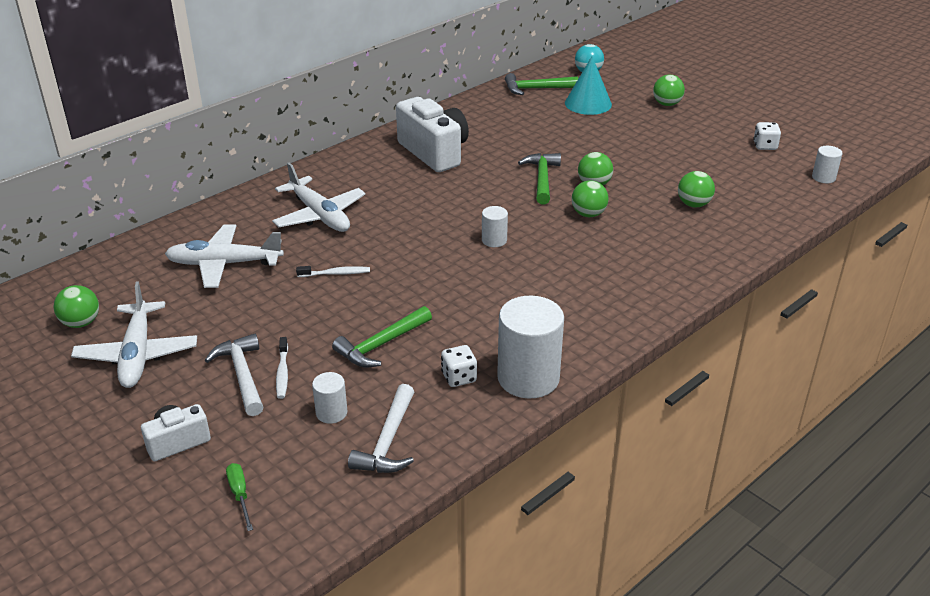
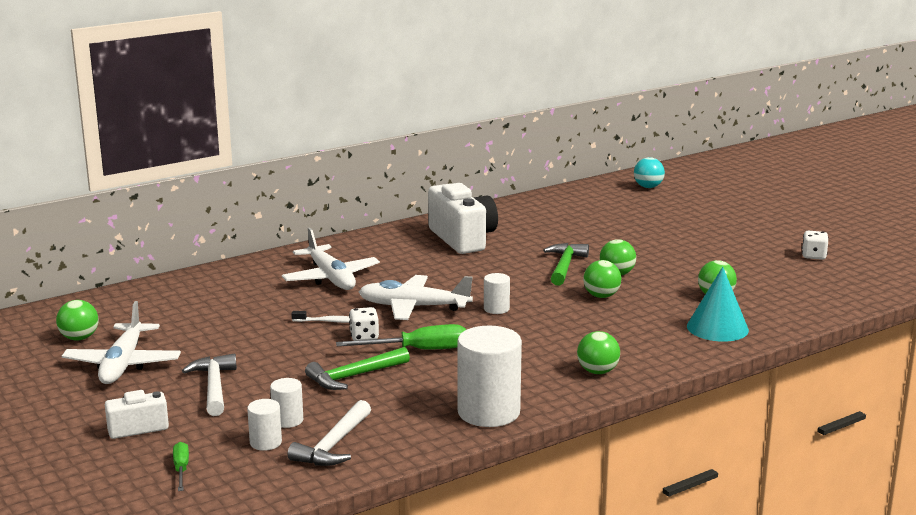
camera: 10 degrees right, 15 degrees down
white plane [165,224,284,288] -> white plane moved to [358,275,473,320]
white toothbrush [276,337,288,399] -> none
white dice [441,345,477,387] -> white dice moved to [349,307,379,341]
green hammer [505,73,578,95] -> none
turquoise cone [565,56,612,115] -> turquoise cone moved to [687,267,749,342]
green ball [653,75,685,106] -> green ball moved to [577,331,620,374]
white cylinder [812,146,843,183] -> white cylinder moved to [247,399,282,451]
none -> green screwdriver [336,324,466,350]

